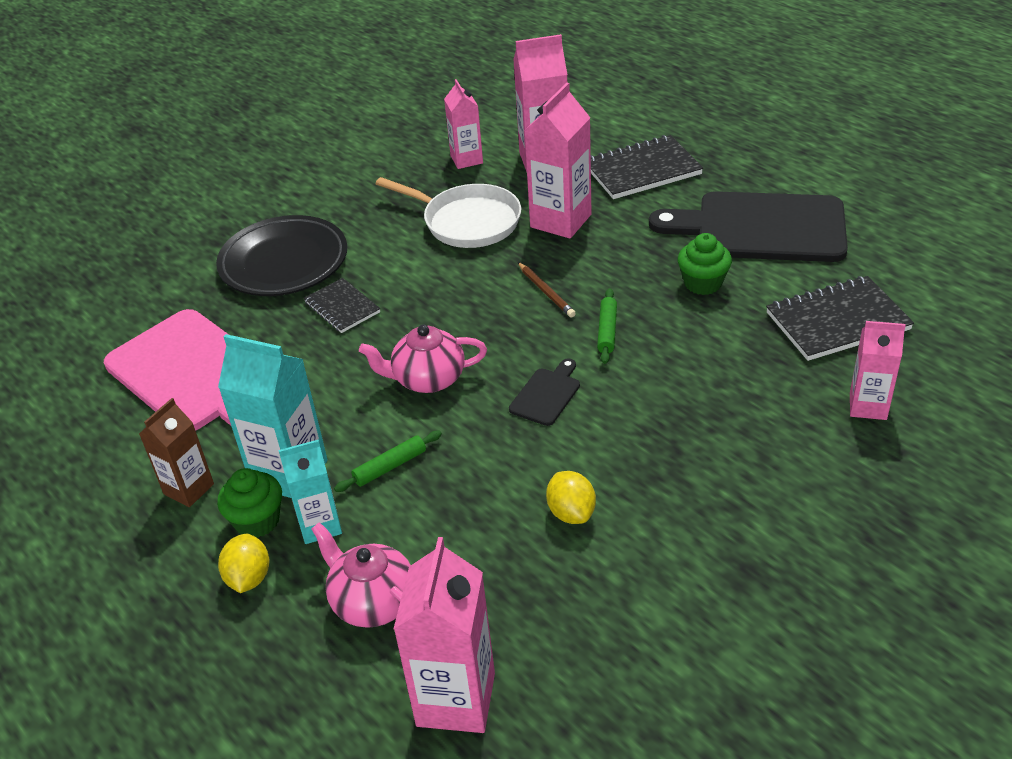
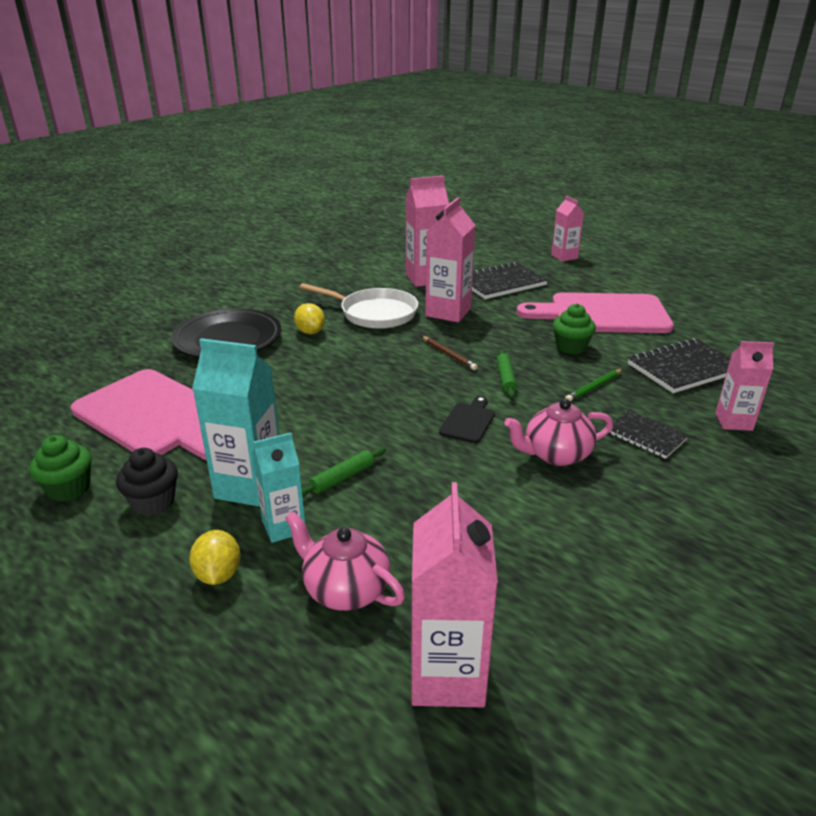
camera: 10 degrees left, 10 degrees down
brown carton [139,398,214,507] -> black cupcake [116,448,178,516]
green cupcake [217,468,282,538] -> green cupcake moved to [29,435,92,502]
black notebook [304,278,380,333] -> black notebook moved to [609,410,689,459]
pink teapot [359,325,487,393] -> pink teapot moved to [505,399,613,466]
pink carton [444,79,483,169] -> pink carton moved to [551,196,584,262]
yellow lemon [546,471,596,524] -> yellow lemon moved to [294,303,325,334]
black cutting board [649,191,848,262] -> pink cutting board [517,292,674,333]
none -> green pencil [565,369,623,401]

